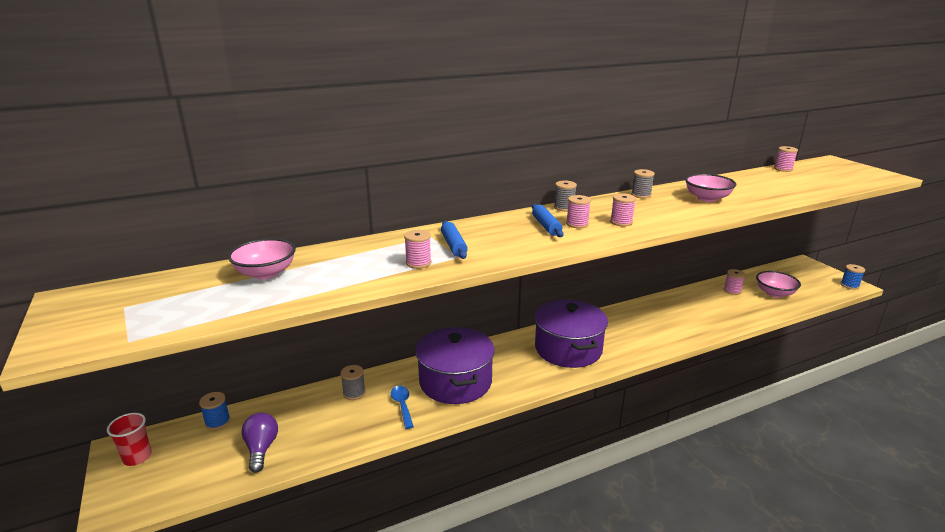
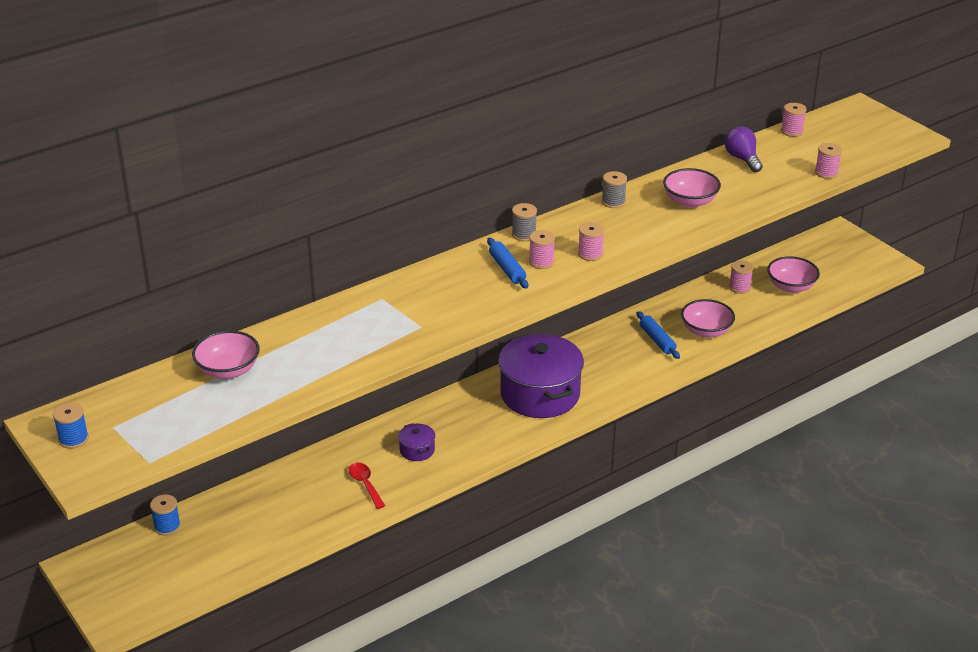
camera: 10 degrees left, 10 degrees up
red cup [107,413,152,466] -> none
purple light bulb [241,412,278,473] -> purple light bulb moved to [724,126,763,173]
grey spool [341,365,366,400] -> none
blue spoon [391,386,414,429] -> red spoon [349,462,385,509]
pink spool [404,230,432,269] -> pink spool moved to [815,143,842,179]
purple pot [416,327,495,404] -> purple pot [398,423,435,461], size x0.42
blue rolling pin [441,221,468,259] -> blue rolling pin moved to [637,311,680,359]
blue spool [841,264,865,289] -> blue spool moved to [53,403,89,449]
none -> pink bowl [681,299,735,338]

